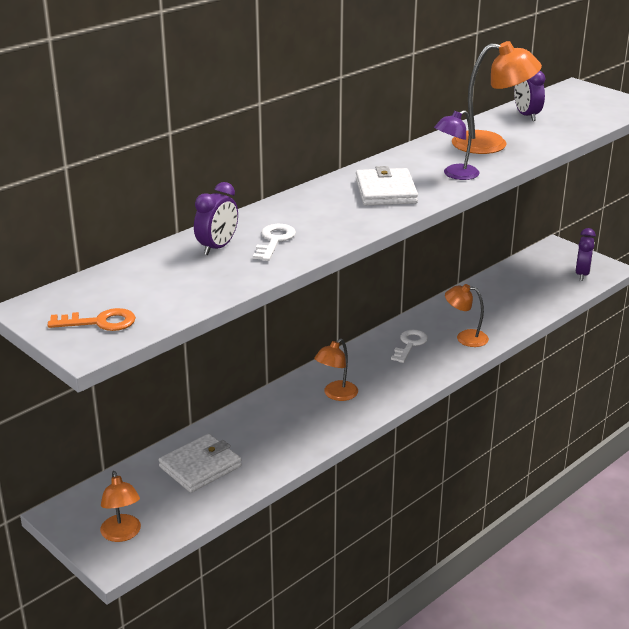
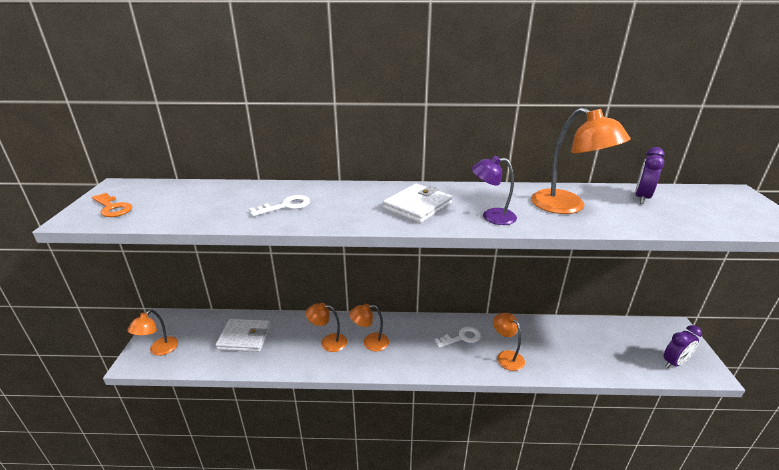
camera: 45 degrees right, 0 degrees up
purple clock [194,182,238,255] -> none
none -> orange lamp [306,303,347,352]

